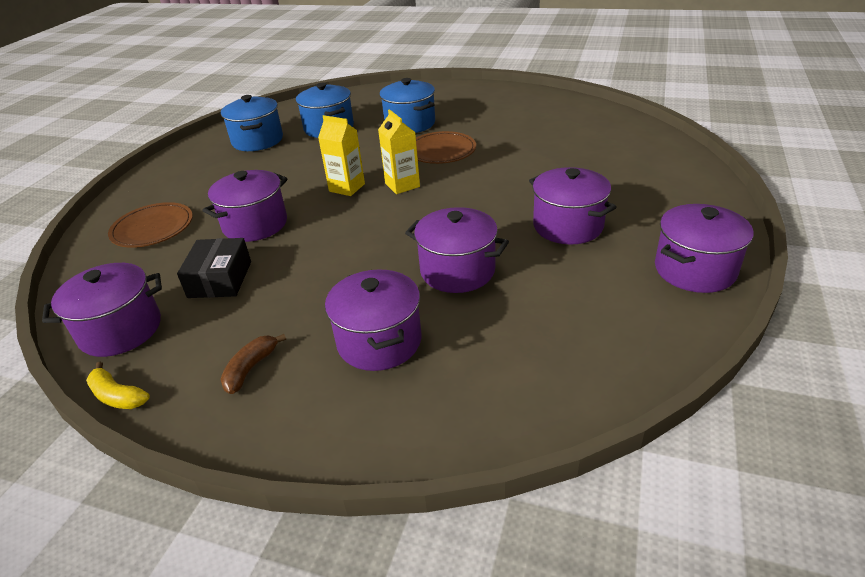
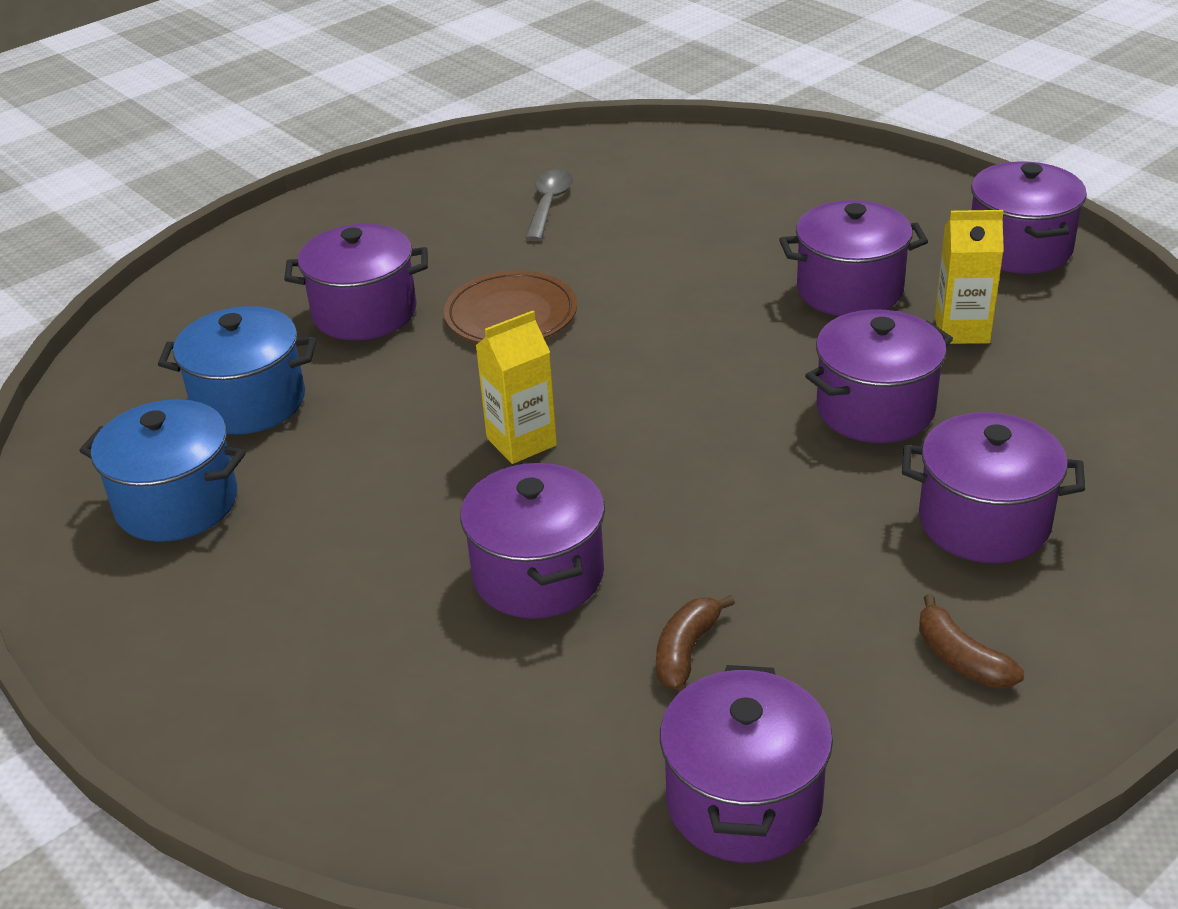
camera: 60 degrees left, 0 degrees up
yellow banana [86,362,150,409] -> none
brown plate [108,202,193,248] -> none
black box [177,238,251,298] -> brown banana [656,595,735,690]
yellow carton [378,109,420,194] -> yellow carton moved to [935,210,1004,344]
blue pot [379,78,435,133] -> purple pot [284,224,428,340]
none -> grey spoon [525,169,573,241]

